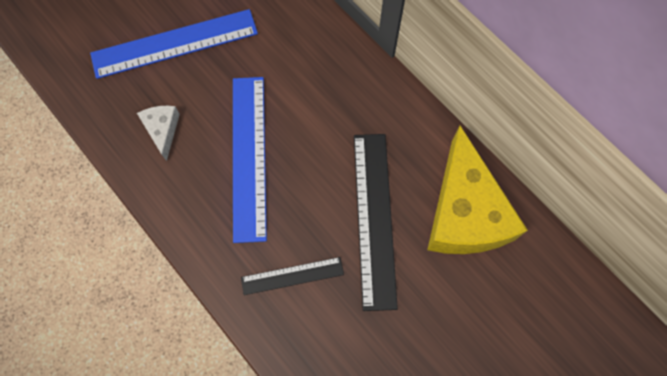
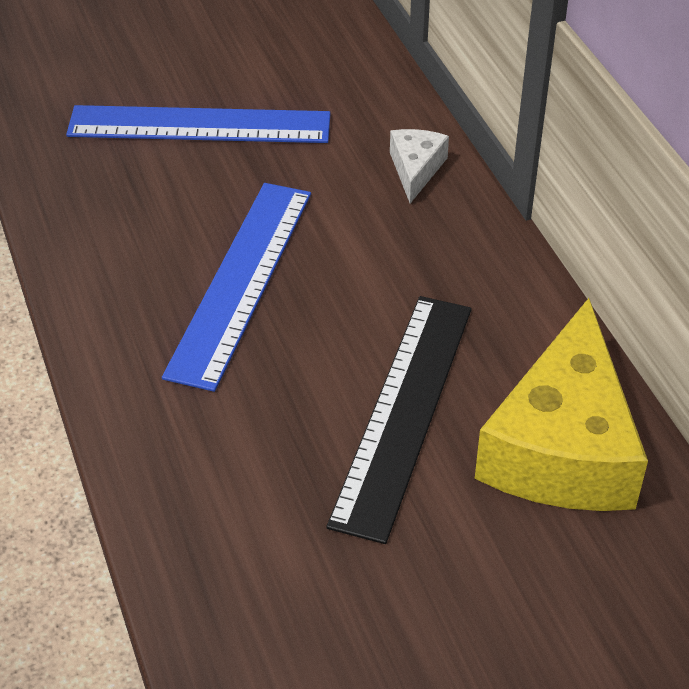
camera: 20 degrees right, 25 degrees down
white cheese [137,106,180,161] -> white cheese moved to [390,129,449,203]
black ruler [241,257,344,295] -> none

